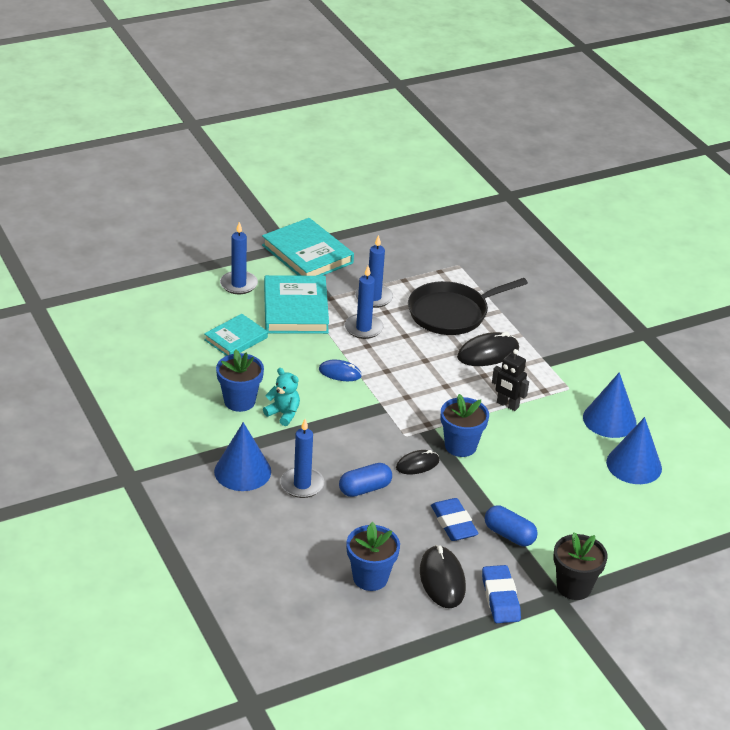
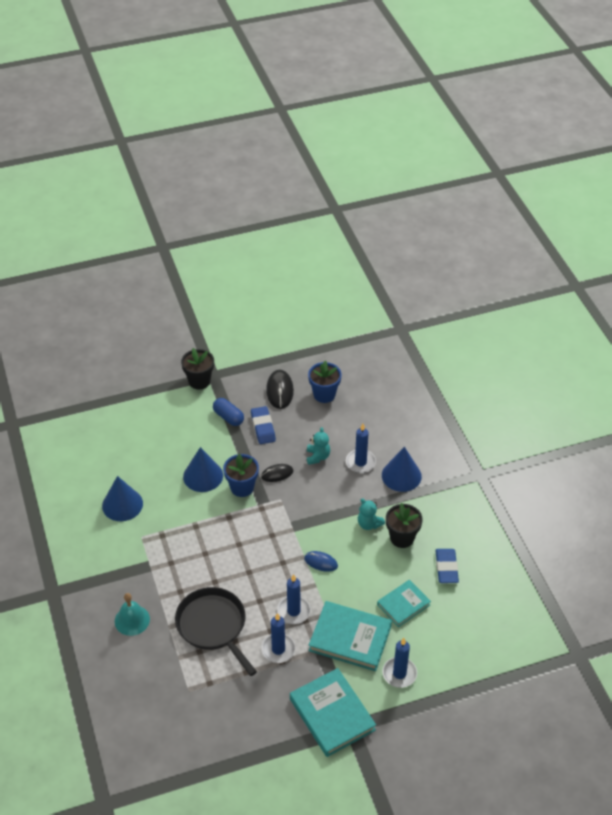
camera: 170 degrees left, 10 degrees up
blue flower pot [216,350,264,412] -> black flower pot [386,503,423,548]
turquoise book [264,275,329,334] -> turquoise book turned 75 degrees counterclockwise [309,601,392,671]
blue capsule [339,463,392,497] -> turquoise teddy bear [307,427,330,465]
black pan [408,278,528,335] -> black pan turned 105 degrees counterclockwise [175,587,257,676]
black mouse [457,332,519,366] -> none
blue eraser [482,565,521,623] -> blue eraser moved to [435,549,459,583]
black robot [492,349,529,411] -> none
blue cone [606,417,662,484] -> blue cone moved to [183,447,223,492]
none -> turquoise bell [115,593,150,636]

